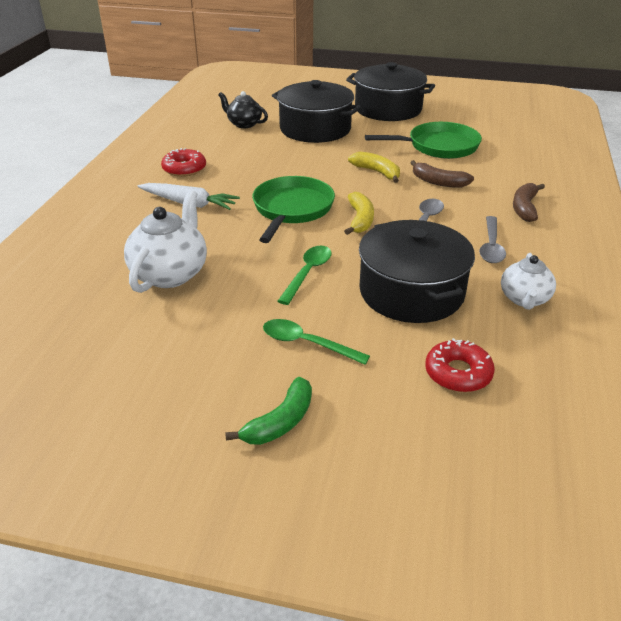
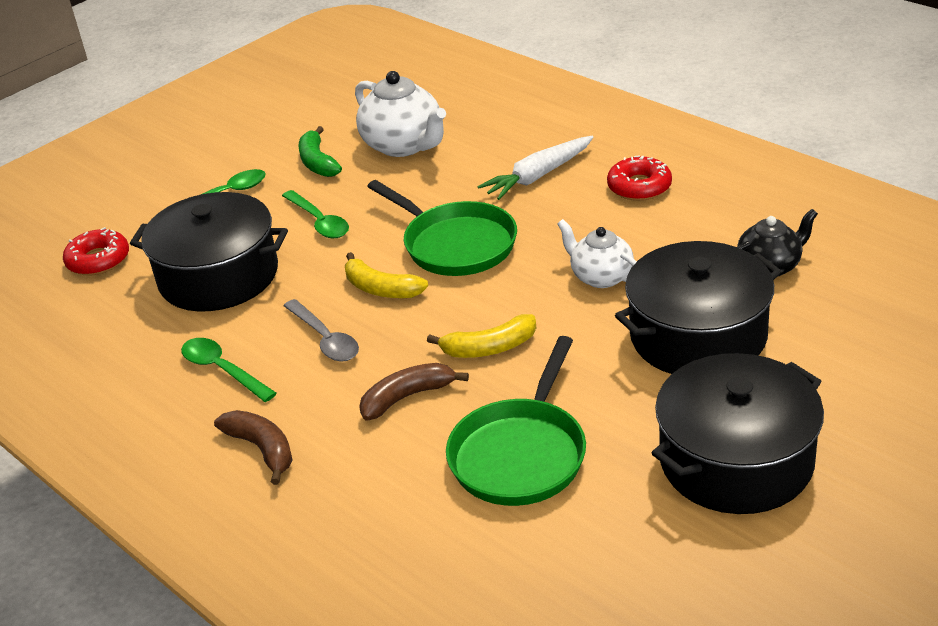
camera: 125 degrees right, 0 degrees up
green banana [225,377,312,445] -> green banana moved to [298,126,342,177]
grey spoon [479,216,506,263] -> green spoon [181,338,277,402]
white teapot [501,253,556,310] -> white teapot moved to [557,219,637,288]

